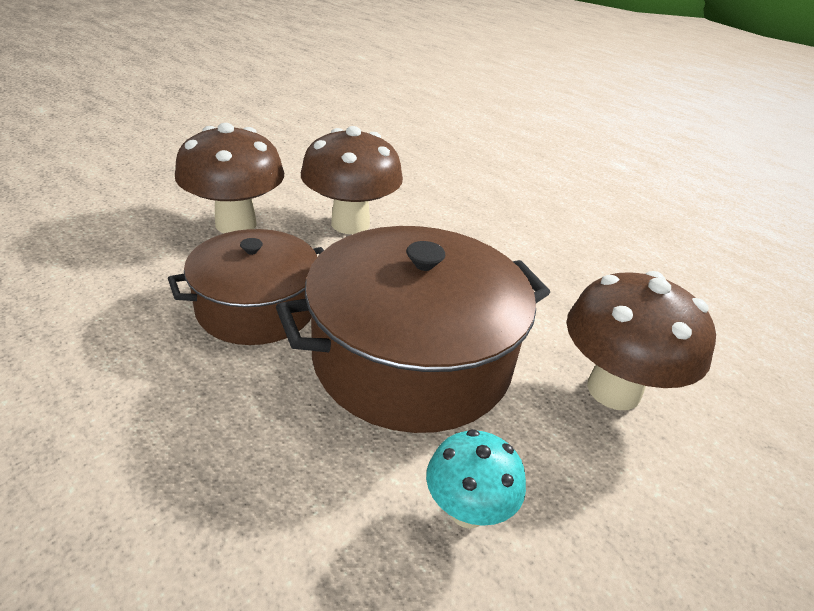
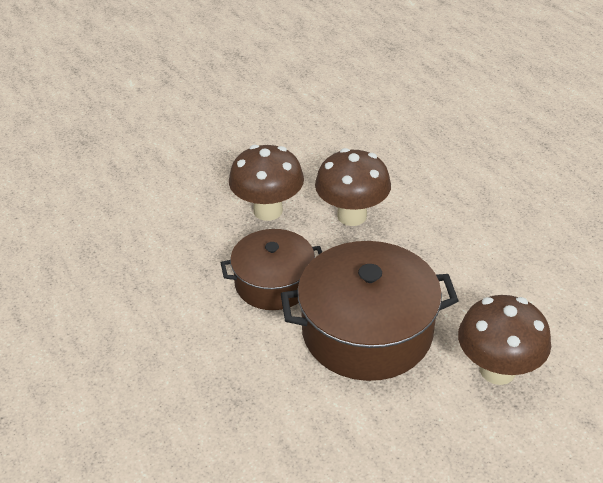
camera: 20 degrees right, 5 degrees up
turquoise mushroom [426,429,526,528] -> none

